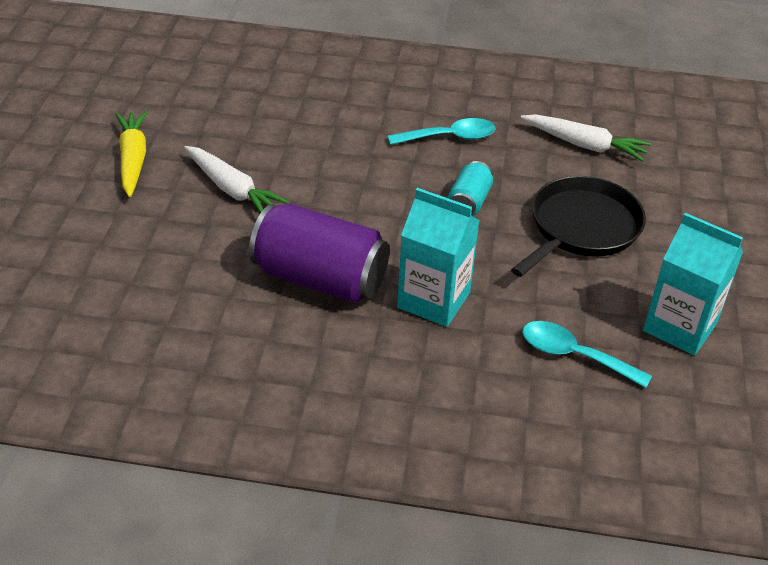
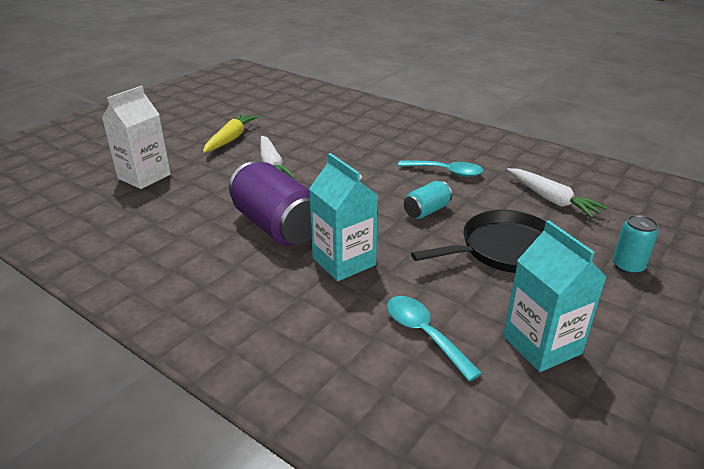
camera: 30 degrees right, 10 degrees down
none -> white carton [102,86,171,189]
none -> turquoise can [613,215,658,274]

